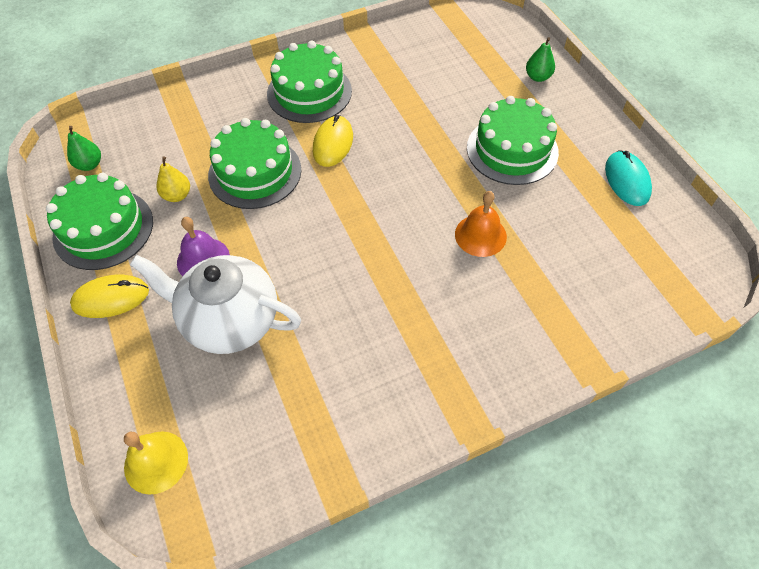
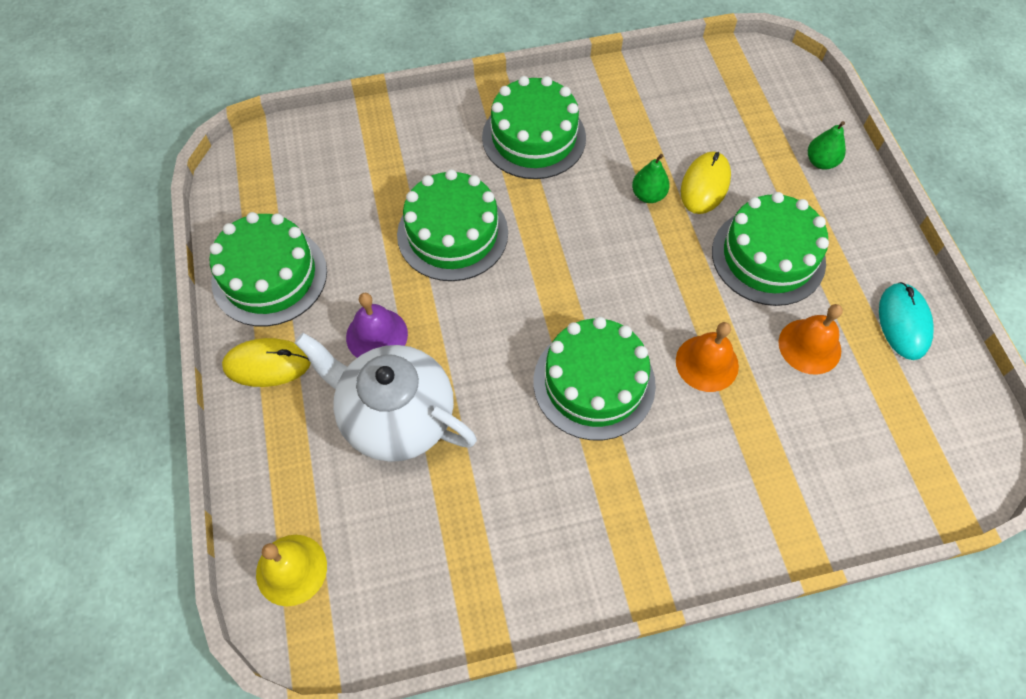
camera: 10 degrees right, 5 degrees up
green pear [67,126,101,171] -> green pear moved to [632,154,670,203]
yellow pear [157,156,190,202] -> none
yellow mouse [313,115,353,167] -> yellow mouse moved to [681,151,731,214]
none -> green cake [534,317,656,440]
none -> orange bell [778,304,843,375]

